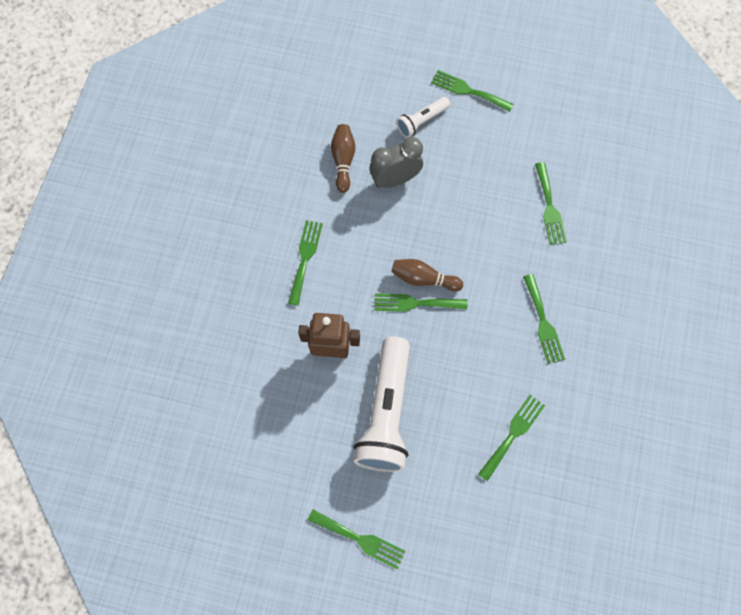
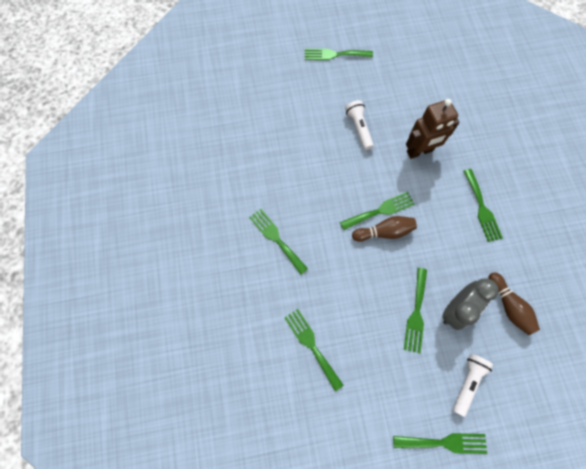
camera: 155 degrees right, 0 degrees up
white flashlight [354,336,410,472] -> white flashlight [345,100,374,150], size x0.49
green fork [478,395,545,481] -> green fork moved to [404,268,427,353]

